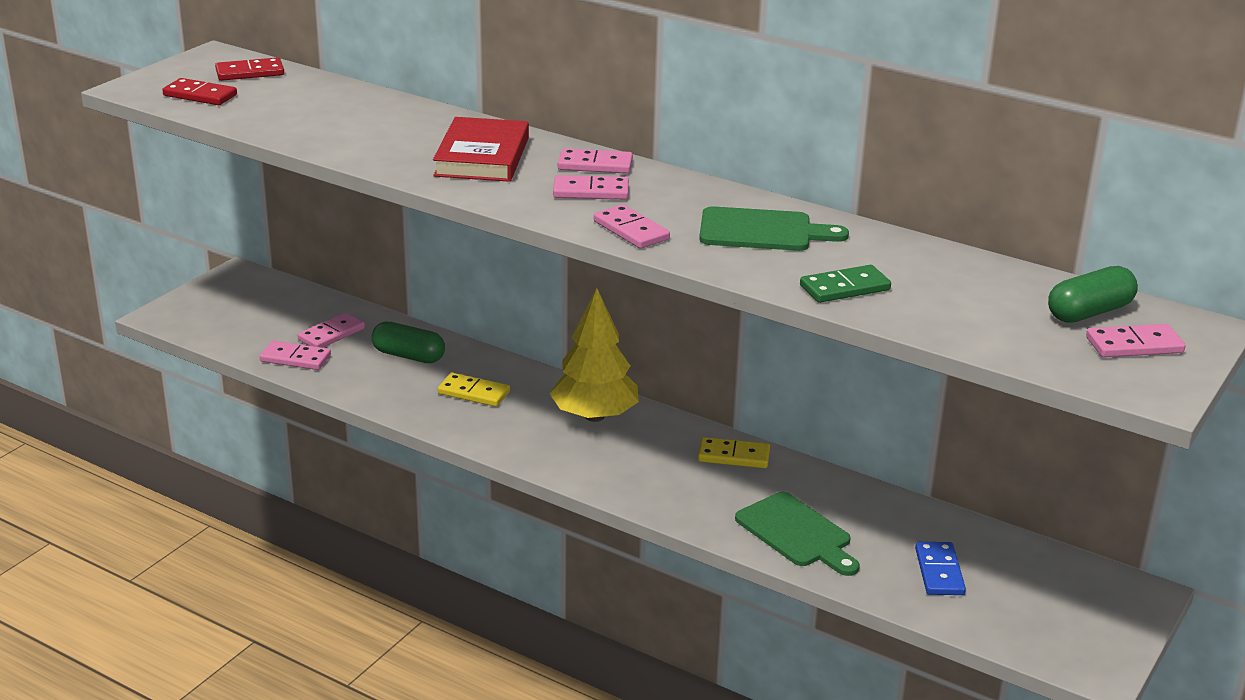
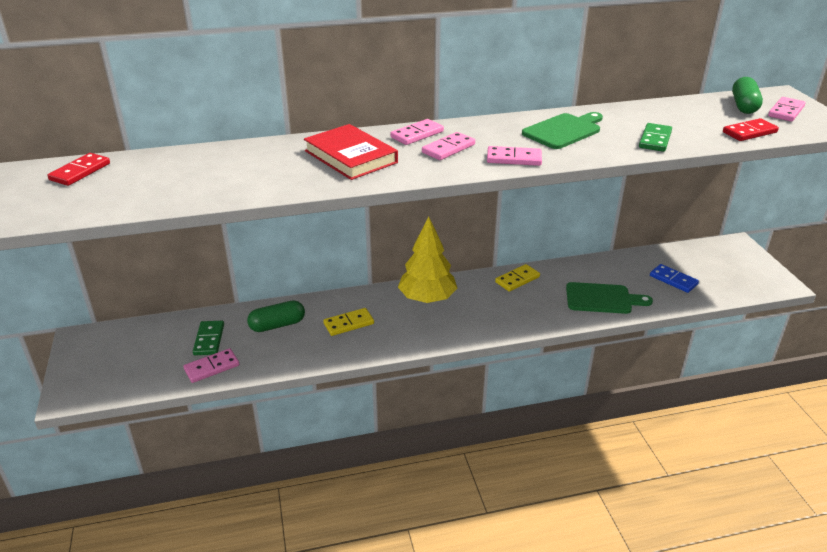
camera: 45 degrees left, 5 degrees up
red domino [162,78,237,105] -> red domino moved to [723,118,779,141]
pink domino [298,313,365,348] -> green domino [193,321,224,355]

